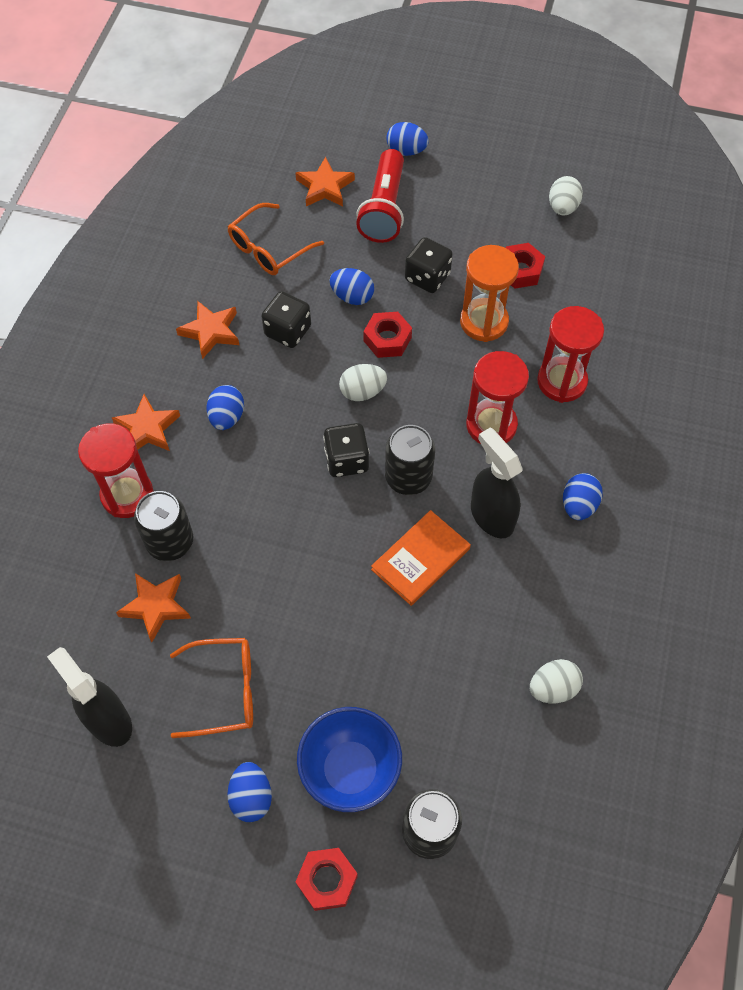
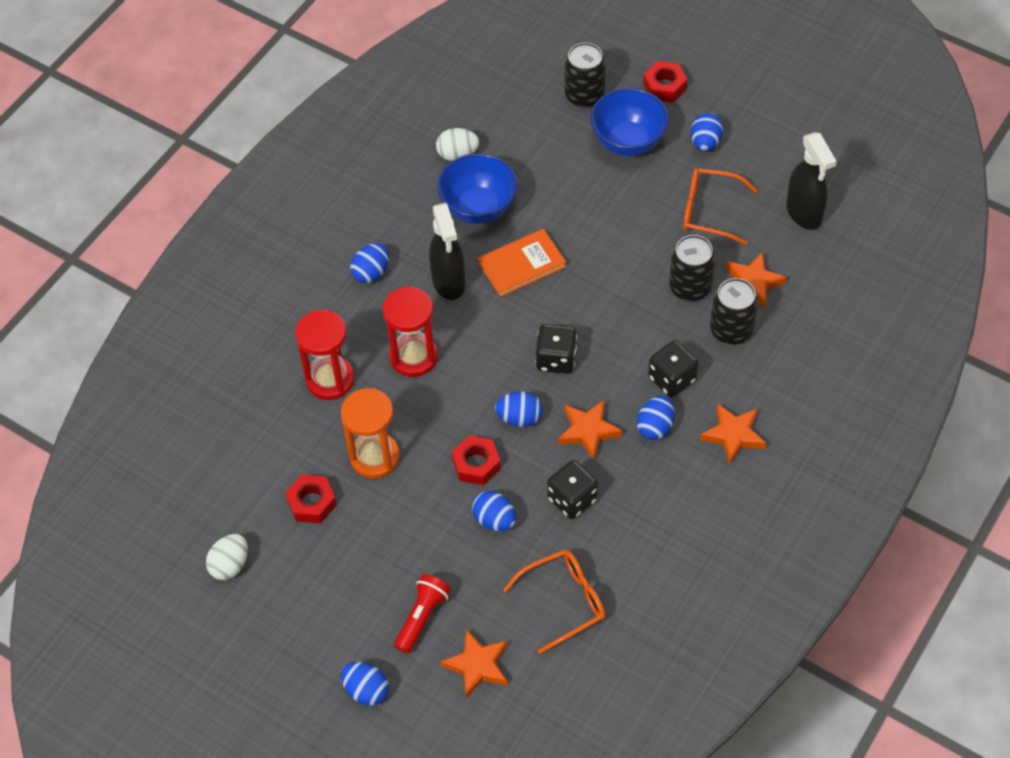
camera: 160 degrees left, 5 degrees down
red hourglass [78,424,154,518] -> none
orange star [176,301,239,359] -> orange star moved to [558,400,623,460]
white egg [339,364,387,401] -> blue egg [495,391,543,427]
red flashlight [356,149,404,243] -> red flashlight [394,574,451,654], size x0.66
black can [385,425,435,495] -> black can moved to [669,235,716,301]
black dice [405,237,453,293] -> black dice moved to [648,340,699,397]
none -> blue bowl [437,153,517,224]

